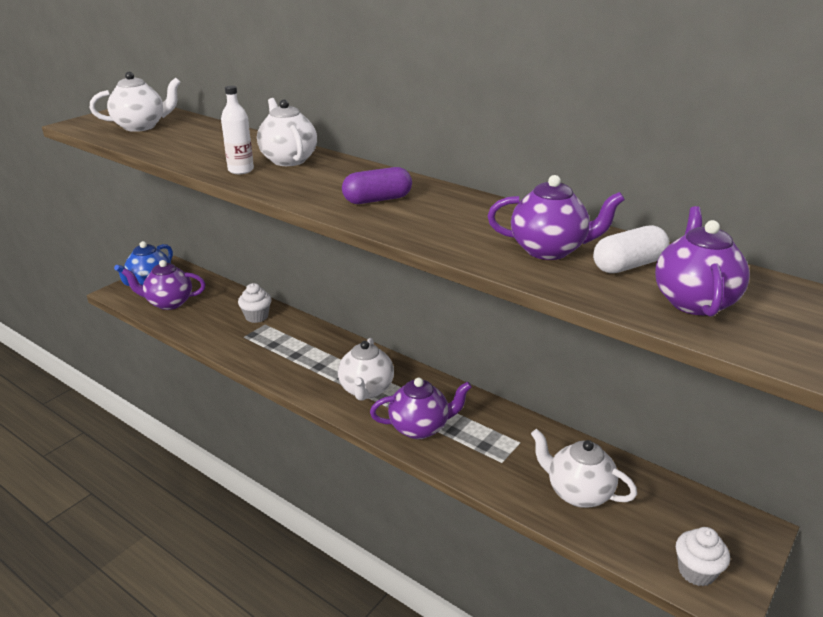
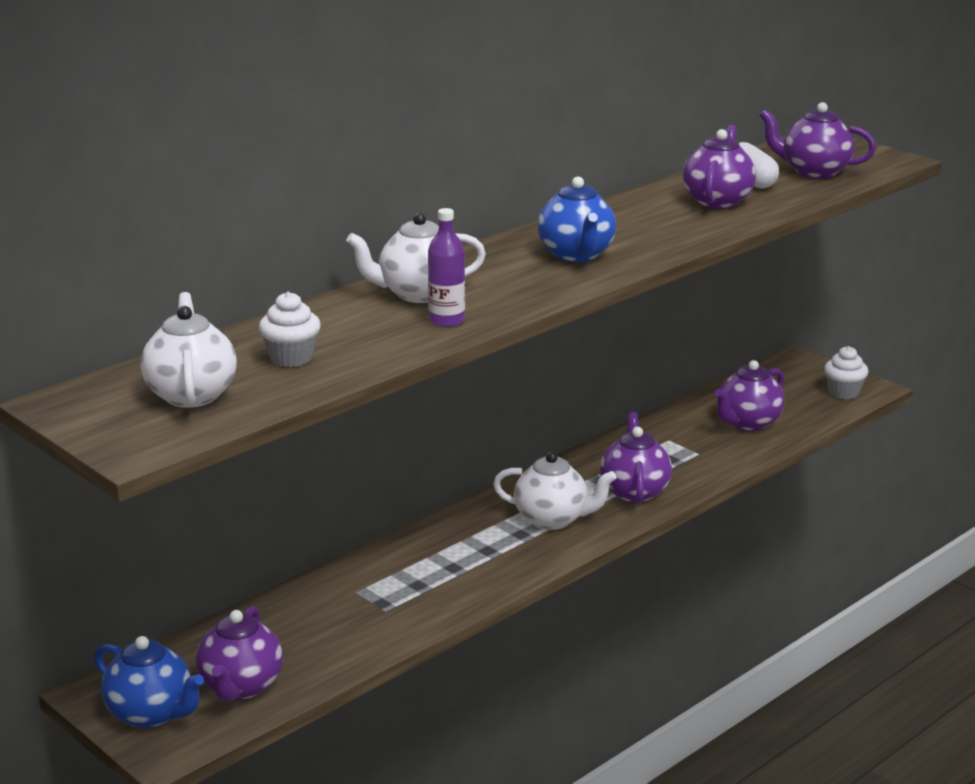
camera: 80 degrees left, 5 degrees down
white bottle [221,86,254,174] -> purple bottle [428,208,465,327]
white cupcake [238,283,272,323] -> white cupcake moved to [259,292,321,367]
purple capsule [342,167,412,204] -> blue teapot [537,177,616,262]
white teapot [531,429,637,508] -> purple teapot [714,360,785,431]

